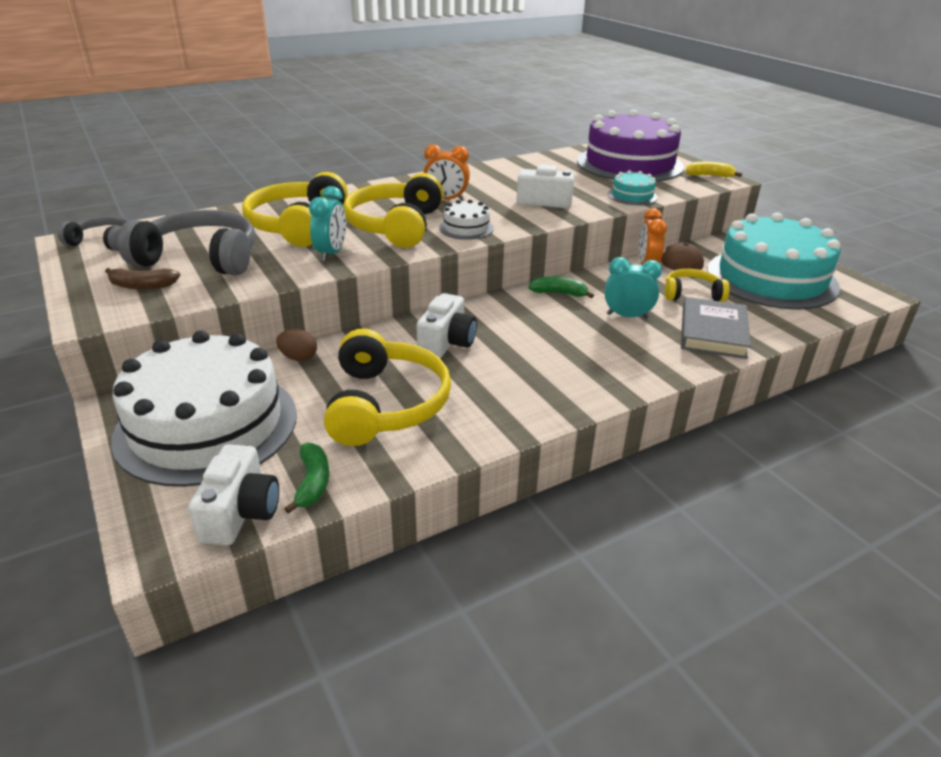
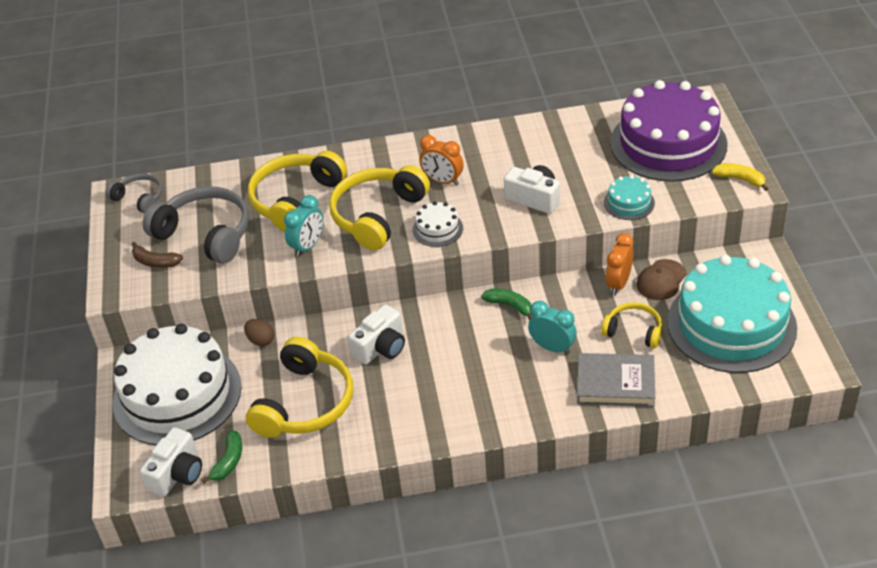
camera: 25 degrees right, 10 degrees up
grey book [681,297,751,359] -> grey book turned 60 degrees clockwise [577,353,655,407]

